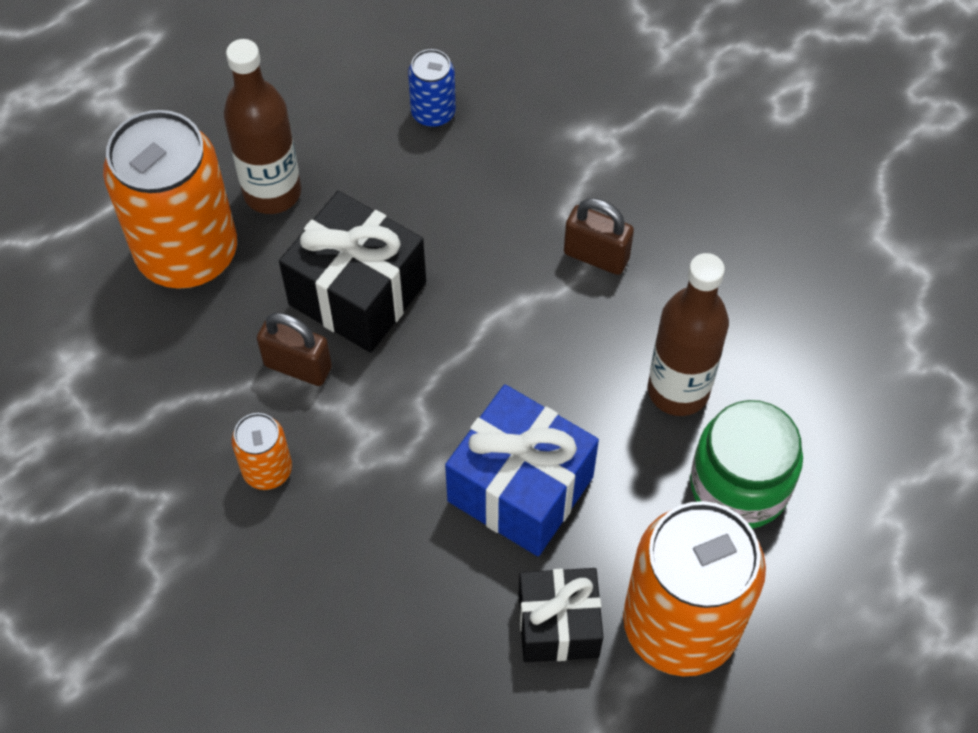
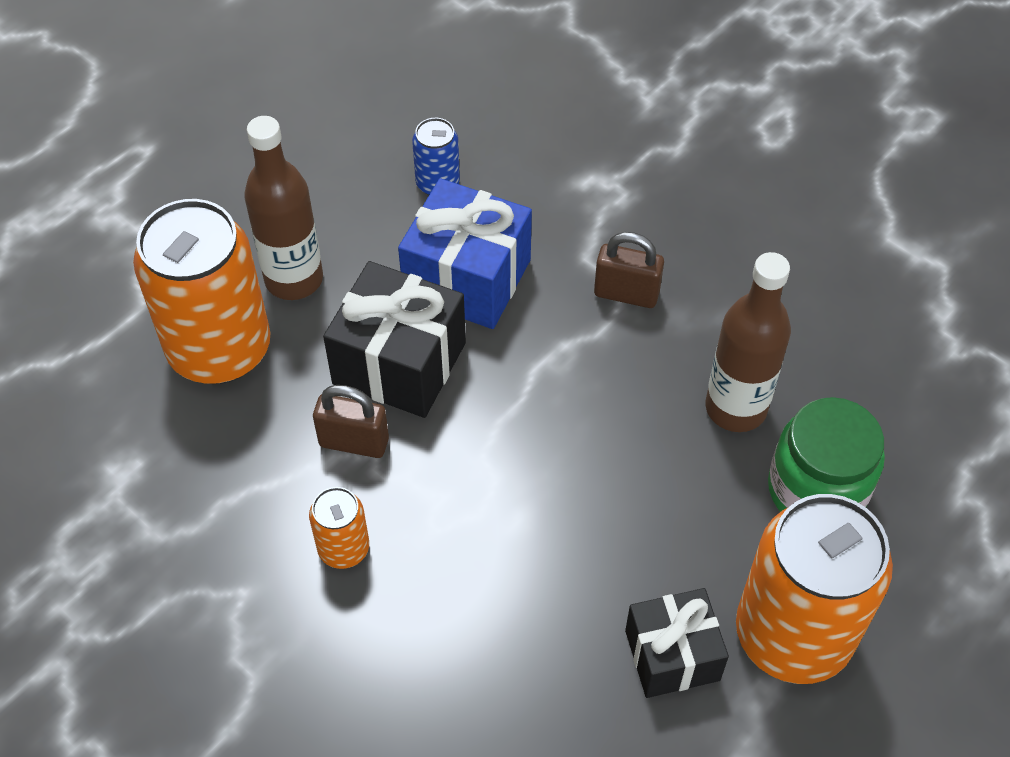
camera: 10 degrees left, 5 degrees down
blue gift [445,384,599,556] -> blue gift moved to [398,178,532,329]

